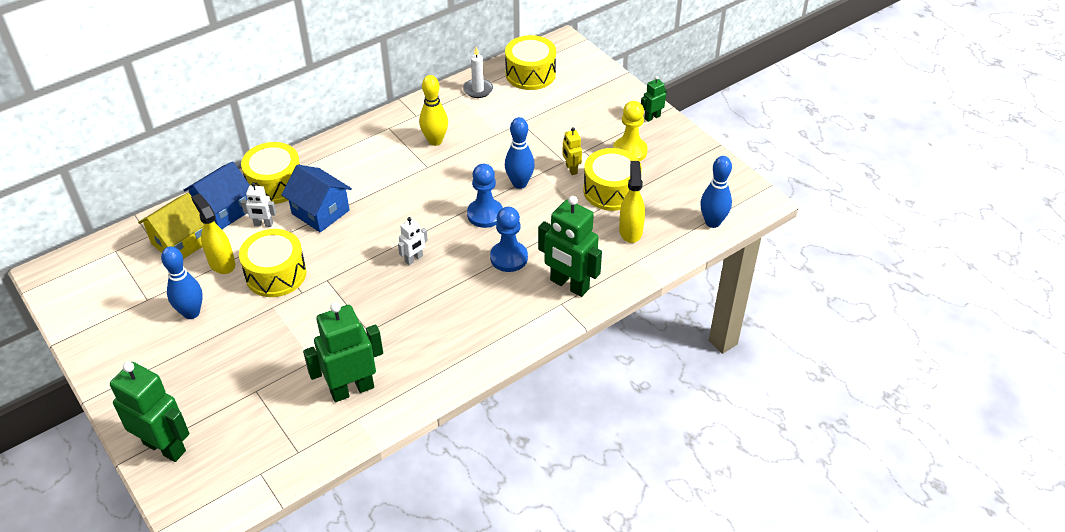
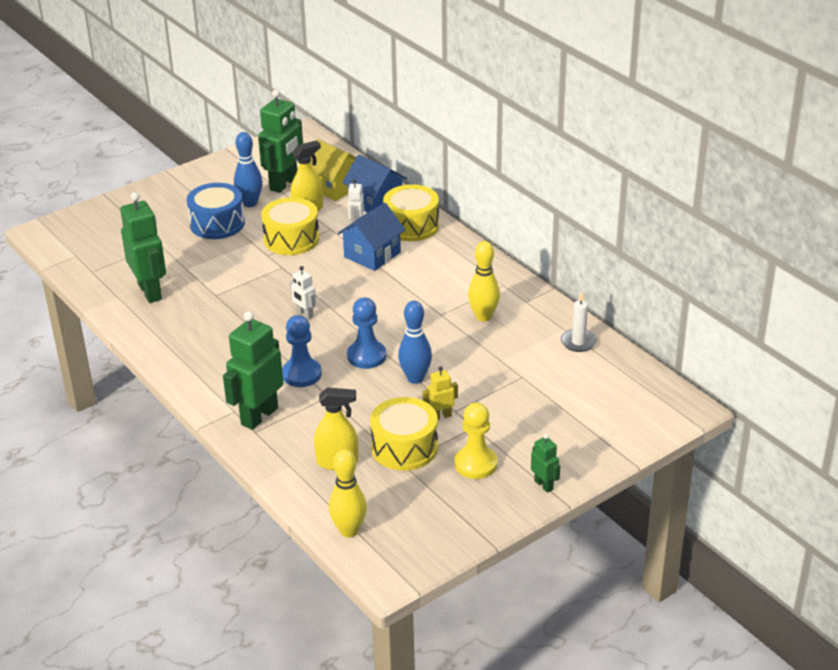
camera: 90 degrees right, 10 degrees down
green robot [110,361,189,462] -> green robot moved to [258,89,303,193]
yellow drum [505,35,556,90] -> none
blue bowling pin [700,156,732,228] -> yellow bowling pin [329,449,367,538]
none -> blue drum [187,183,245,239]

